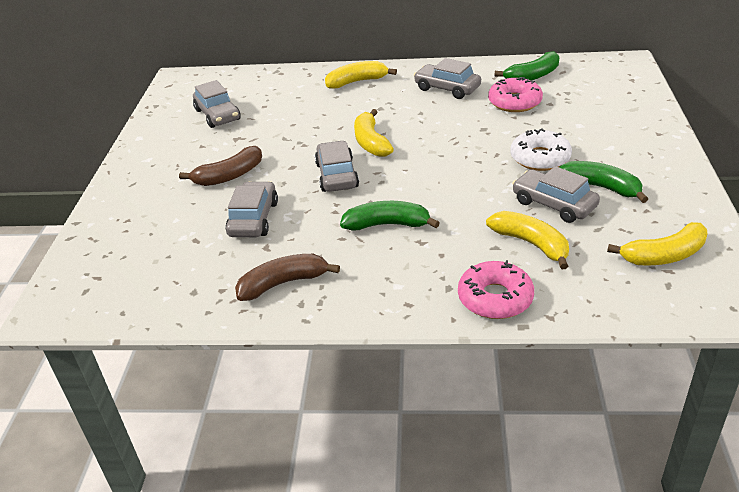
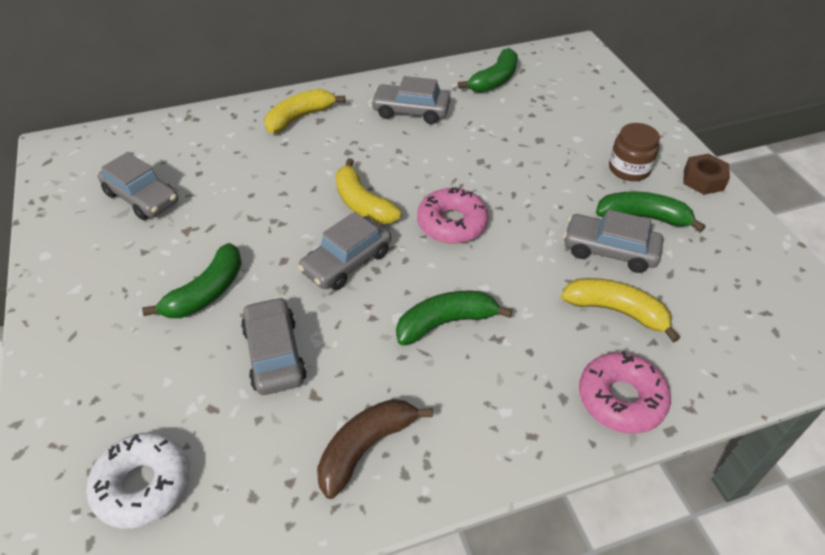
camera: 25 degrees left, 10 degrees up
brown banana [179,146,262,186] -> green banana [142,243,242,318]
grey car [315,141,359,192] -> grey car turned 105 degrees counterclockwise [298,212,391,290]
pink donut [488,77,543,112] -> pink donut moved to [417,187,489,244]
white donut [510,128,572,171] -> white donut moved to [86,433,190,529]
yellow banana [607,222,707,266] -> none
none -> brown jar [609,123,660,181]
none -> brown nut [684,154,730,195]

